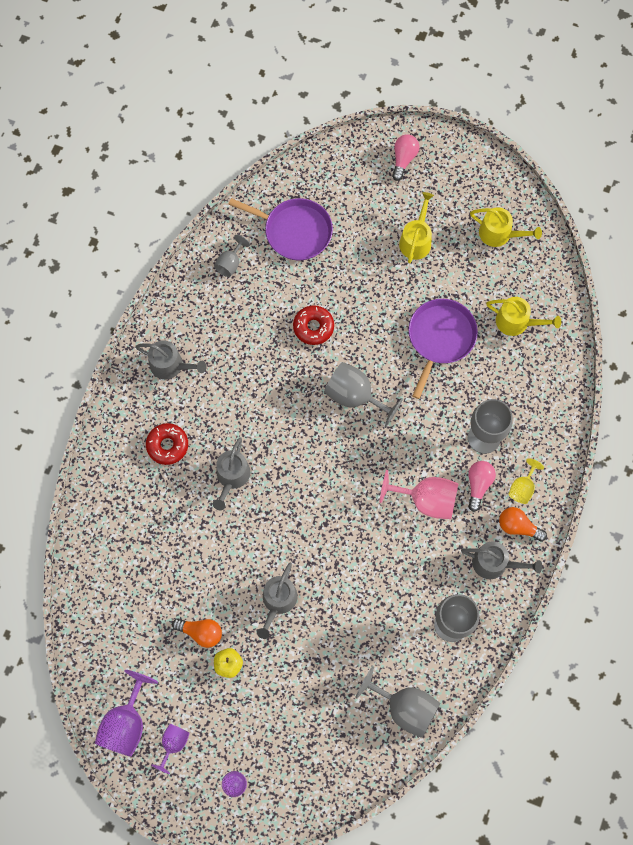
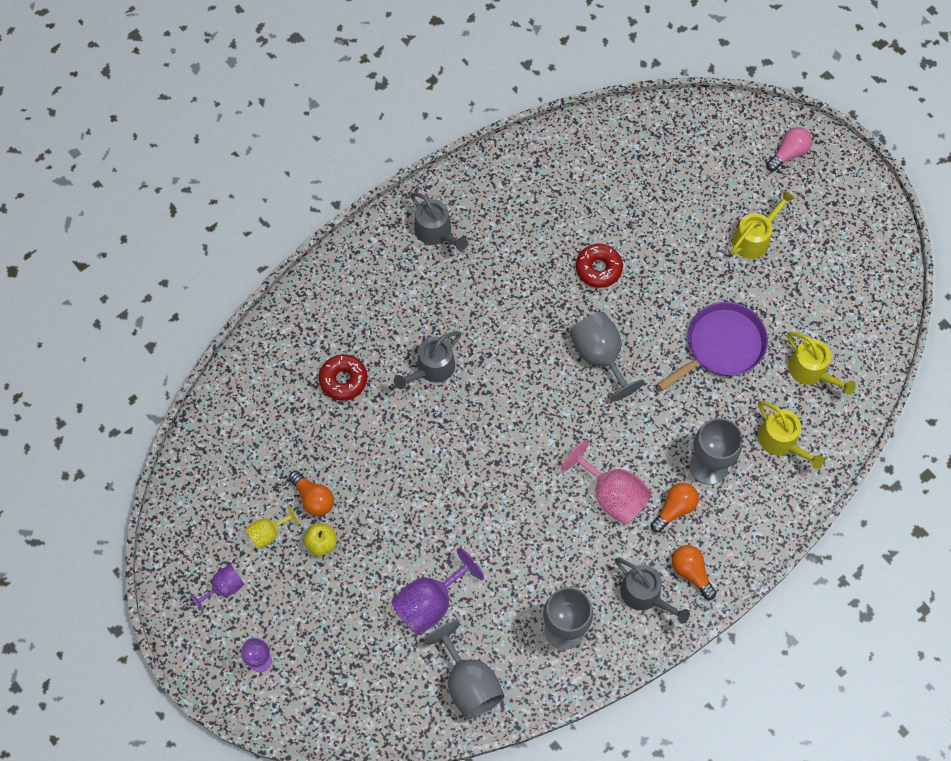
camera: 30 degrees right, 5 degrees down
purple goblet [95,670,158,757] -> purple goblet moved to [391,548,484,635]
red donut [146,423,188,465] -> red donut moved to [319,355,367,400]
grey goblet [214,235,250,277] -> none
purple pan [229,198,333,260] -> none
grey watering can [257,563,298,639] -> none
pink light bulb [468,461,496,512] -> orange light bulb [651,483,699,533]
yellow watering can [470,207,542,247] -> yellow watering can moved to [758,401,824,469]
yellow goblet [509,458,544,504] -> yellow goblet moved to [246,505,300,549]

